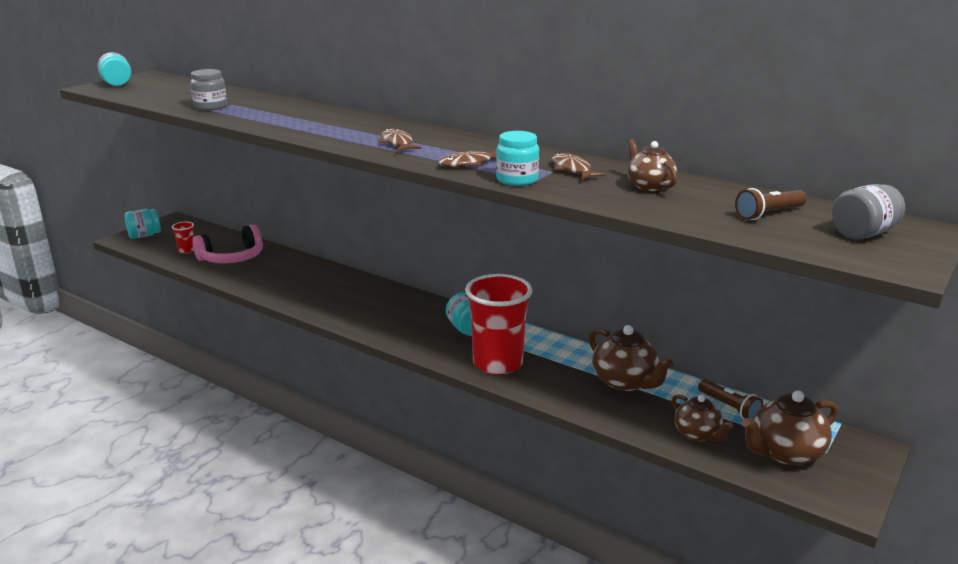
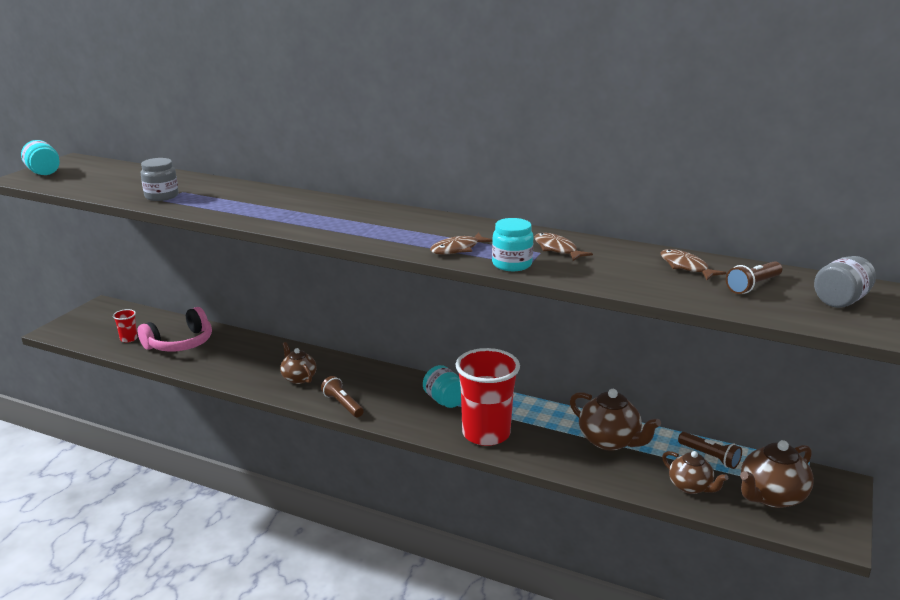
camera: 10 degrees left, 0 degrees up
turquoise jar [125,209,161,239] -> none
brown fish [379,128,421,152] -> brown fish moved to [661,249,727,280]
brown teapot [627,139,677,192] -> brown teapot moved to [280,342,317,384]
none -> brown flashlight [321,376,364,417]

